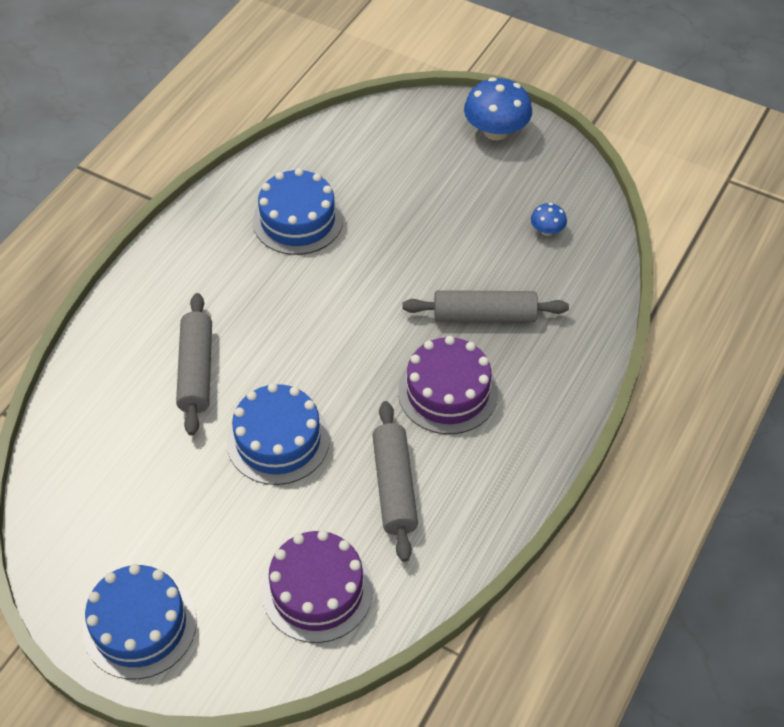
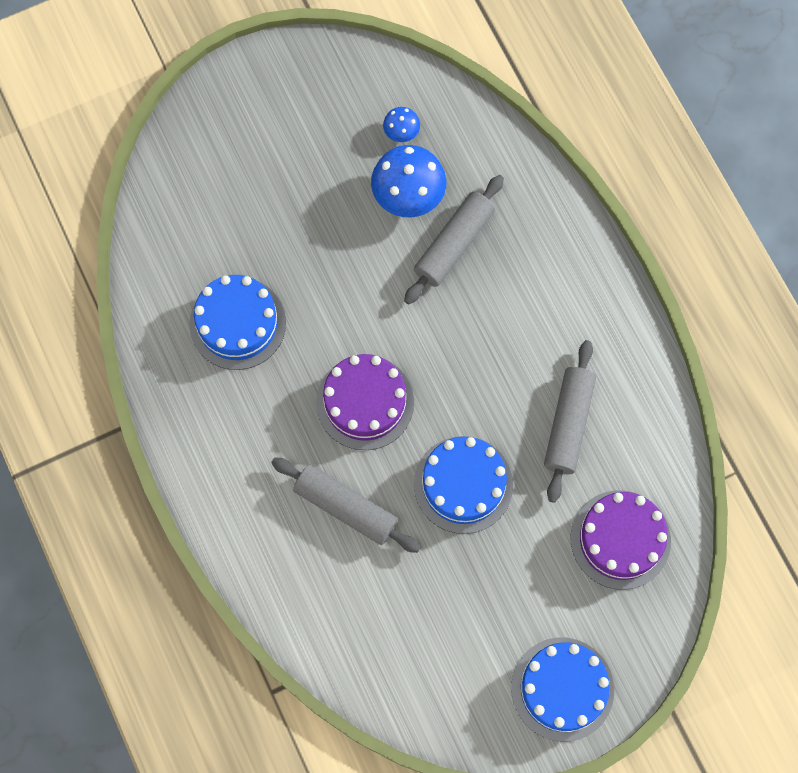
camera: 55 degrees left, 20 degrees up
grey rolling pin [372,401,418,562] -> grey rolling pin turned 75 degrees clockwise [544,340,596,503]
purple cake [398,336,498,434] -> purple cake moved to [316,354,414,450]
blue mushroom [464,77,532,140] -> blue mushroom moved to [371,145,447,217]

